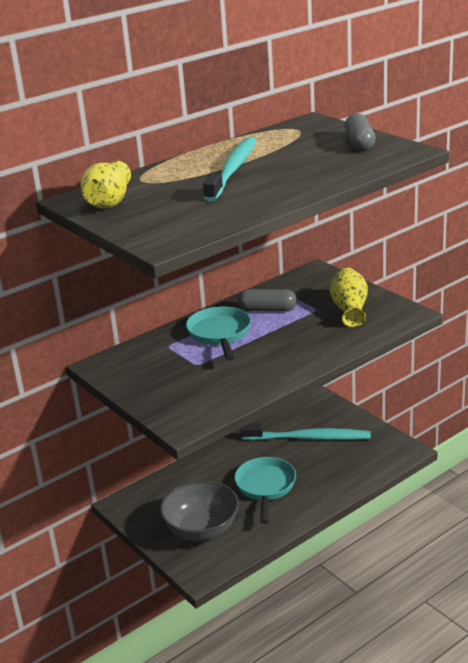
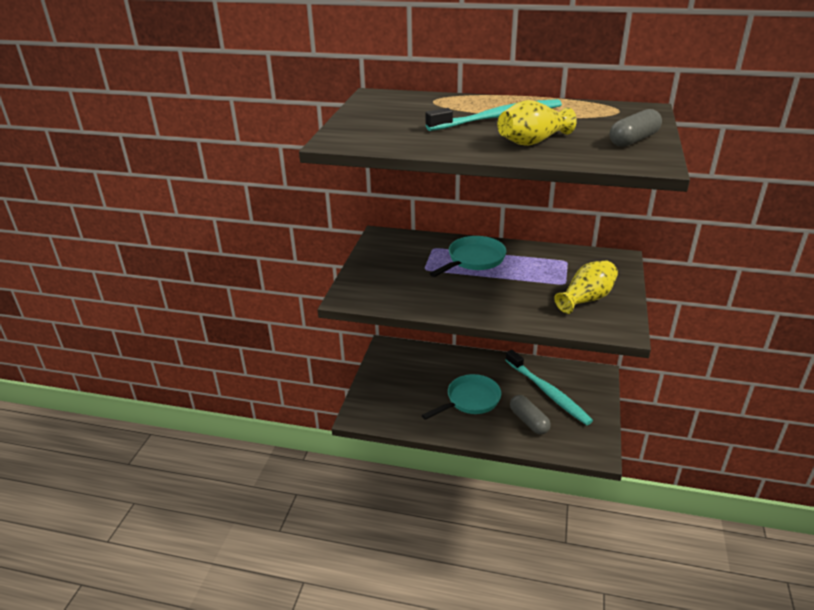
camera: 50 degrees right, 5 degrees up
yellow vase [80,161,131,209] -> yellow vase moved to [497,100,577,146]
grey bowl [160,480,239,541] -> none
grey capsule [238,289,297,312] -> grey capsule moved to [510,395,551,435]

